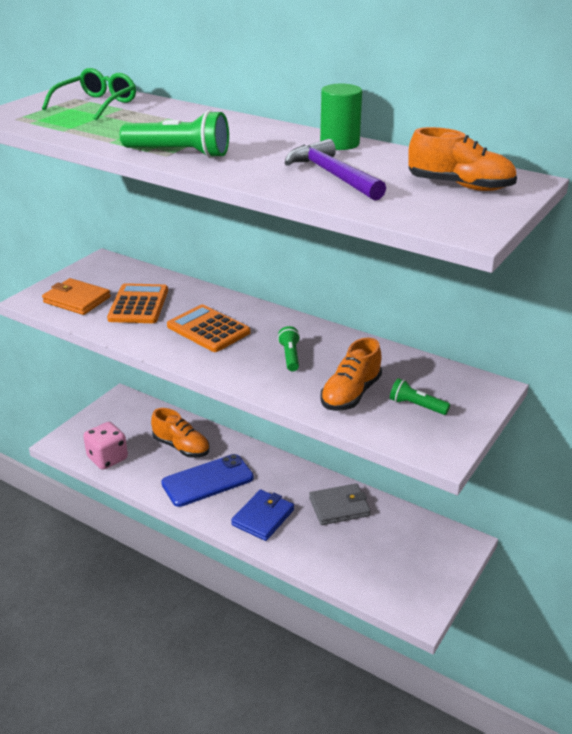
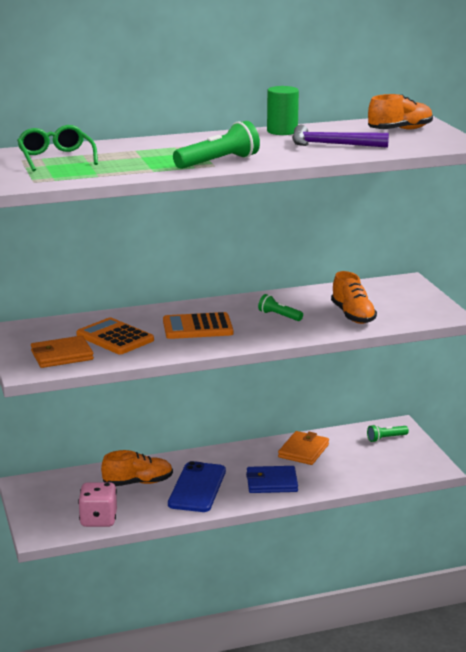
camera: 50 degrees left, 10 degrees down
blue wallet [231,489,294,541] -> blue wallet turned 75 degrees counterclockwise [246,466,298,493]
grey wallet [309,484,371,525] -> orange wallet [278,431,329,465]
green flashlight [390,378,450,415] -> green flashlight moved to [367,425,409,442]

